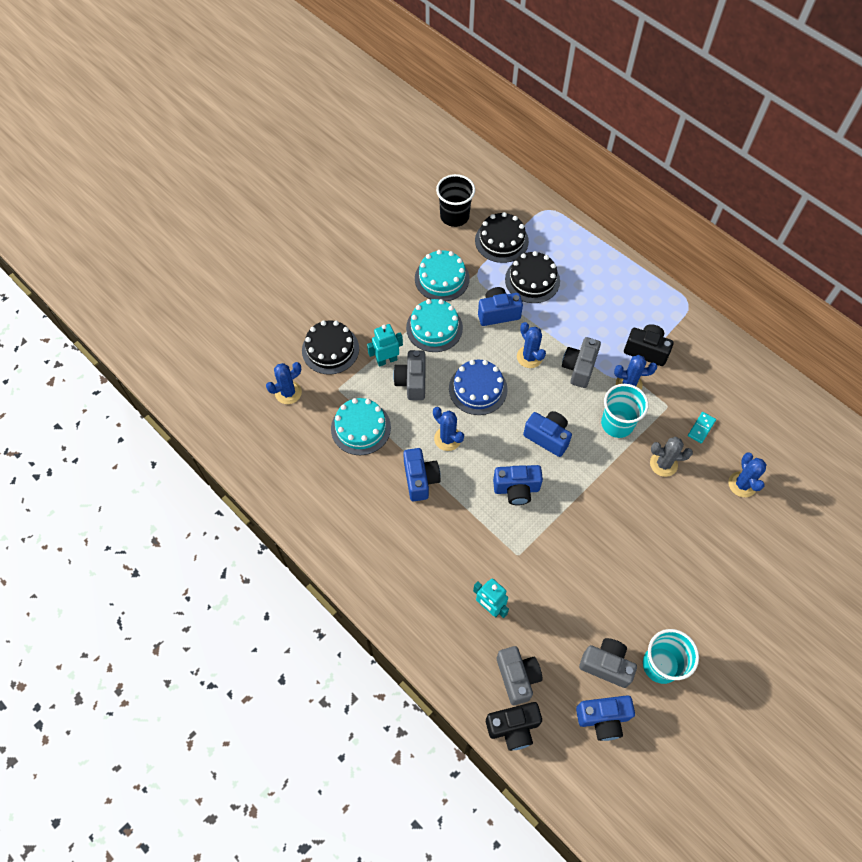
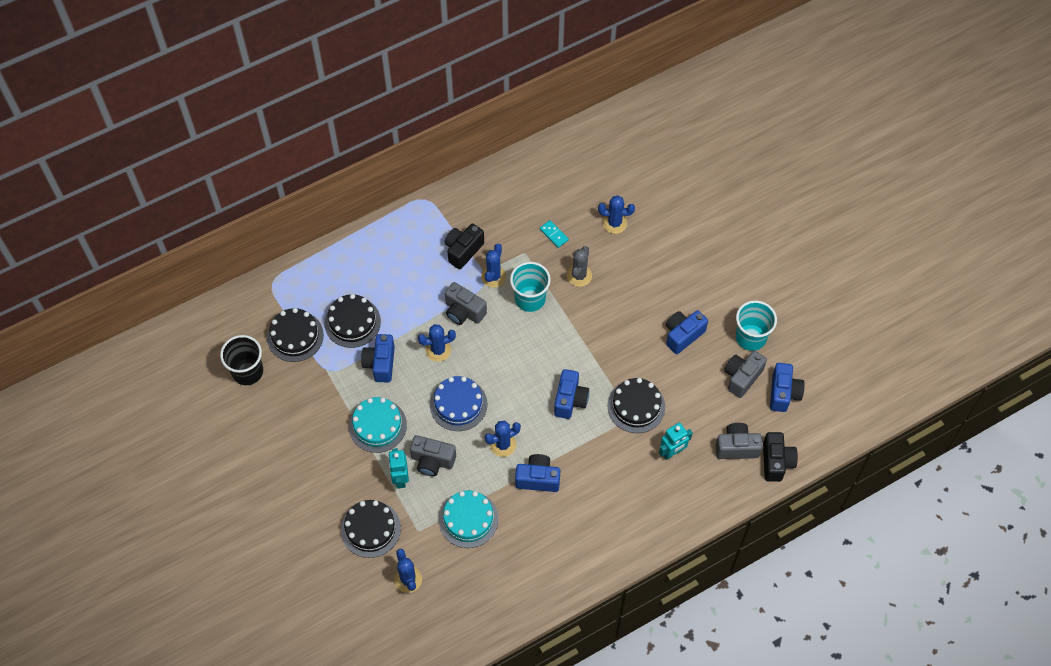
camera: 75 degrees left, 0 degrees up
turquoise cake [415,250,470,301] -> none
blue camera [523,411,572,457] -> blue camera moved to [666,310,708,354]
none -> black cake [608,378,665,433]

